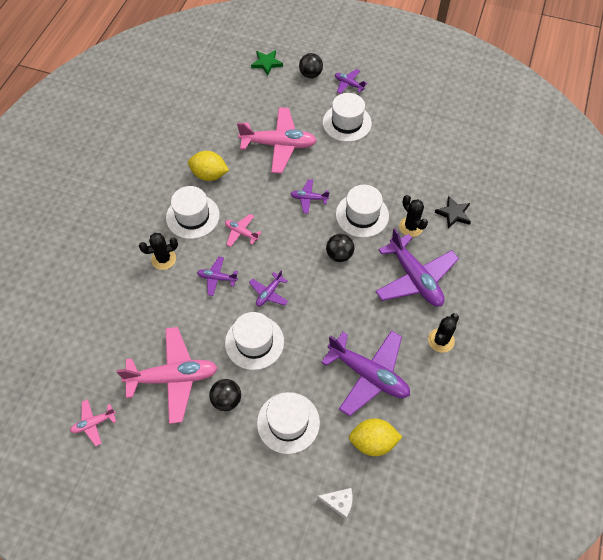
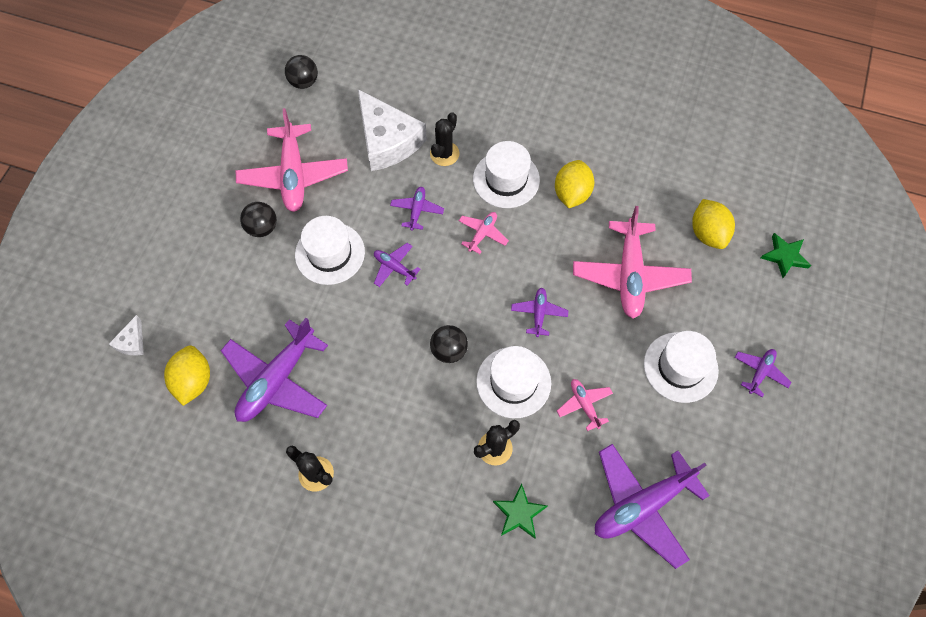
camera: 90 degrees right, 5 degrees up
pink plane [70,399,116,446] -> pink plane moved to [557,379,613,431]
black cactus [139,233,178,270] -> black cactus turned 45 degrees clockwise [430,112,460,166]
white hat [257,392,320,454] -> none
black ball [299,53,323,78] -> black ball moved to [285,55,318,89]
purple plane [375,228,459,307] -> purple plane moved to [595,444,710,569]
black star [435,196,471,229] -> green star [493,484,548,539]
none -> white cheese [358,89,427,171]
none -> yellow lemon [692,199,735,249]

